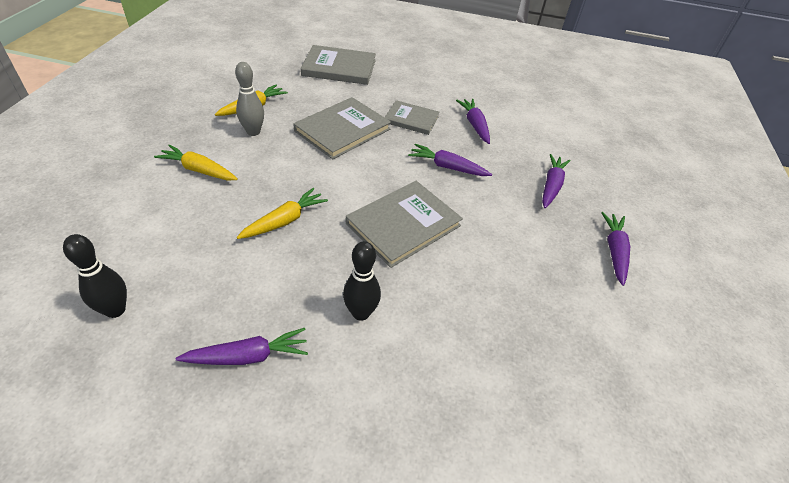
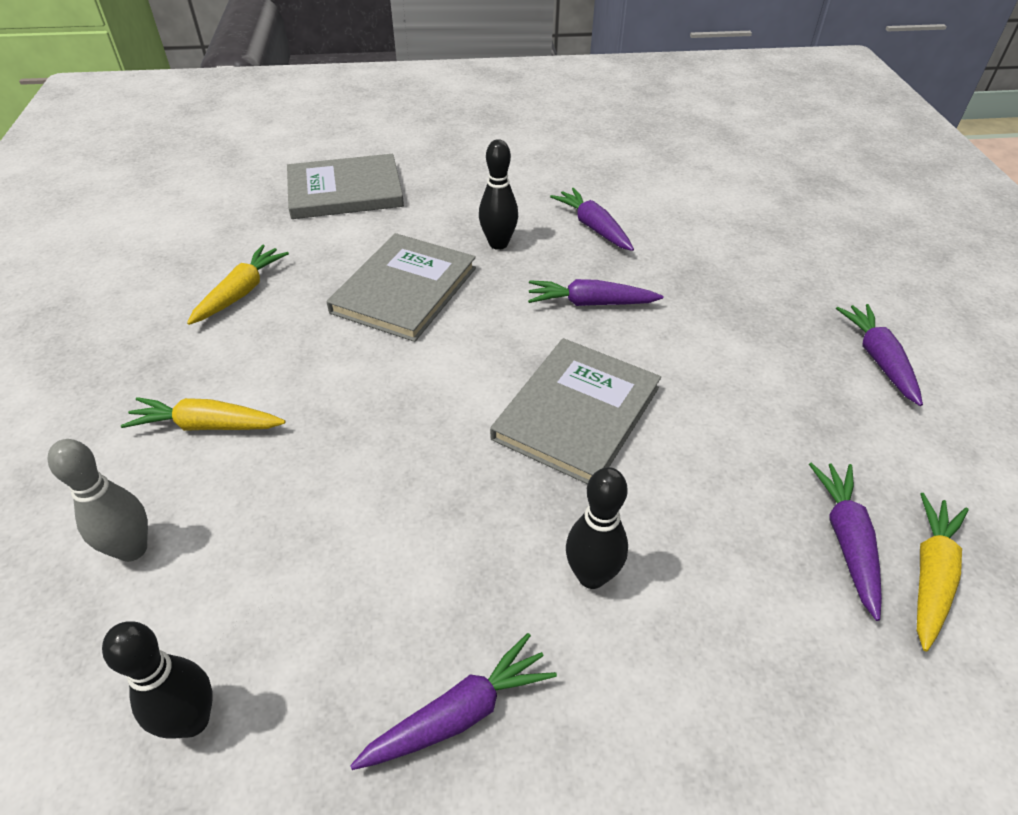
camera: 15 degrees left, 0 degrees up
grey bowling pin [235,62,264,136] -> grey bowling pin moved to [47,439,148,562]
yellow carrot [237,188,328,239] -> yellow carrot moved to [917,493,969,651]
grey book [385,100,439,135] -> black bowling pin [479,139,518,250]
purple carrot [542,154,571,208] -> purple carrot moved to [809,463,882,621]

